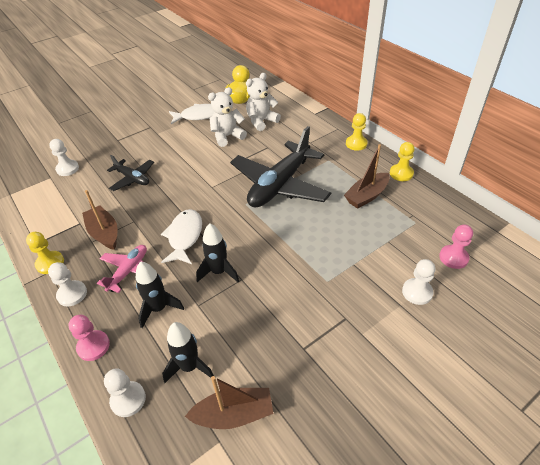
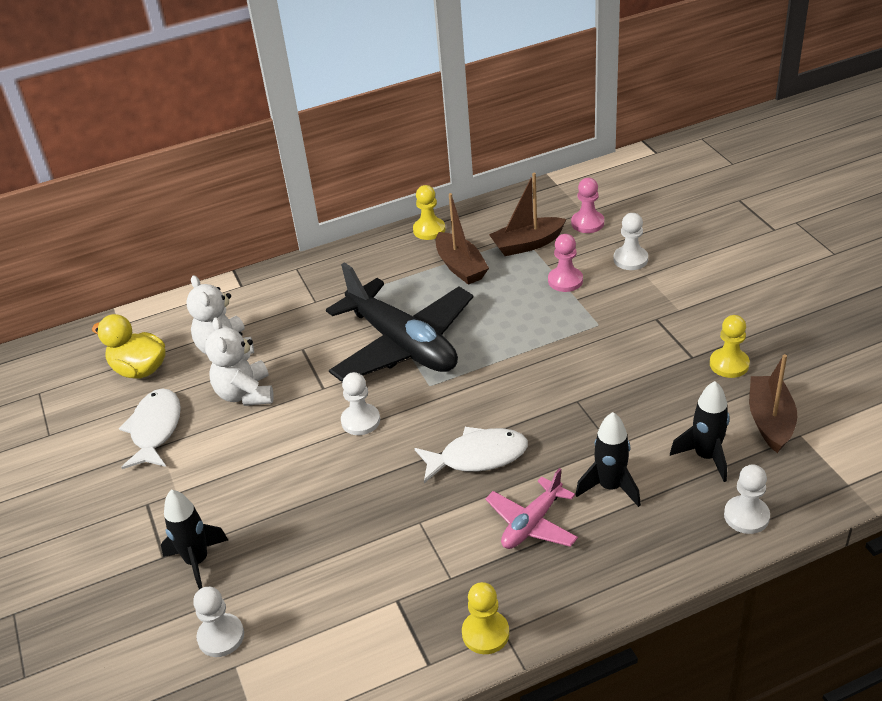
camera: 75 degrees left, 5 degrees down
white pawn [48,262,87,307] -> white pawn moved to [341,372,380,435]
pink pawn [69,315,110,361] -> pink pawn moved to [548,234,583,292]
brown boat [82,190,117,250] -> brown boat moved to [489,173,566,256]
pink plane [97,245,147,293] -> pink plane turned 90 degrees counterclockwise [485,468,578,549]
black plane [107,155,154,191] -> none
white fish [161,209,202,264] -> white fish turned 150 degrees clockwise [414,427,528,483]
black rocket [196,223,239,282] -> black rocket moved to [161,490,228,590]
yellow pawn [346,113,368,151] -> yellow pawn moved to [710,315,750,378]

